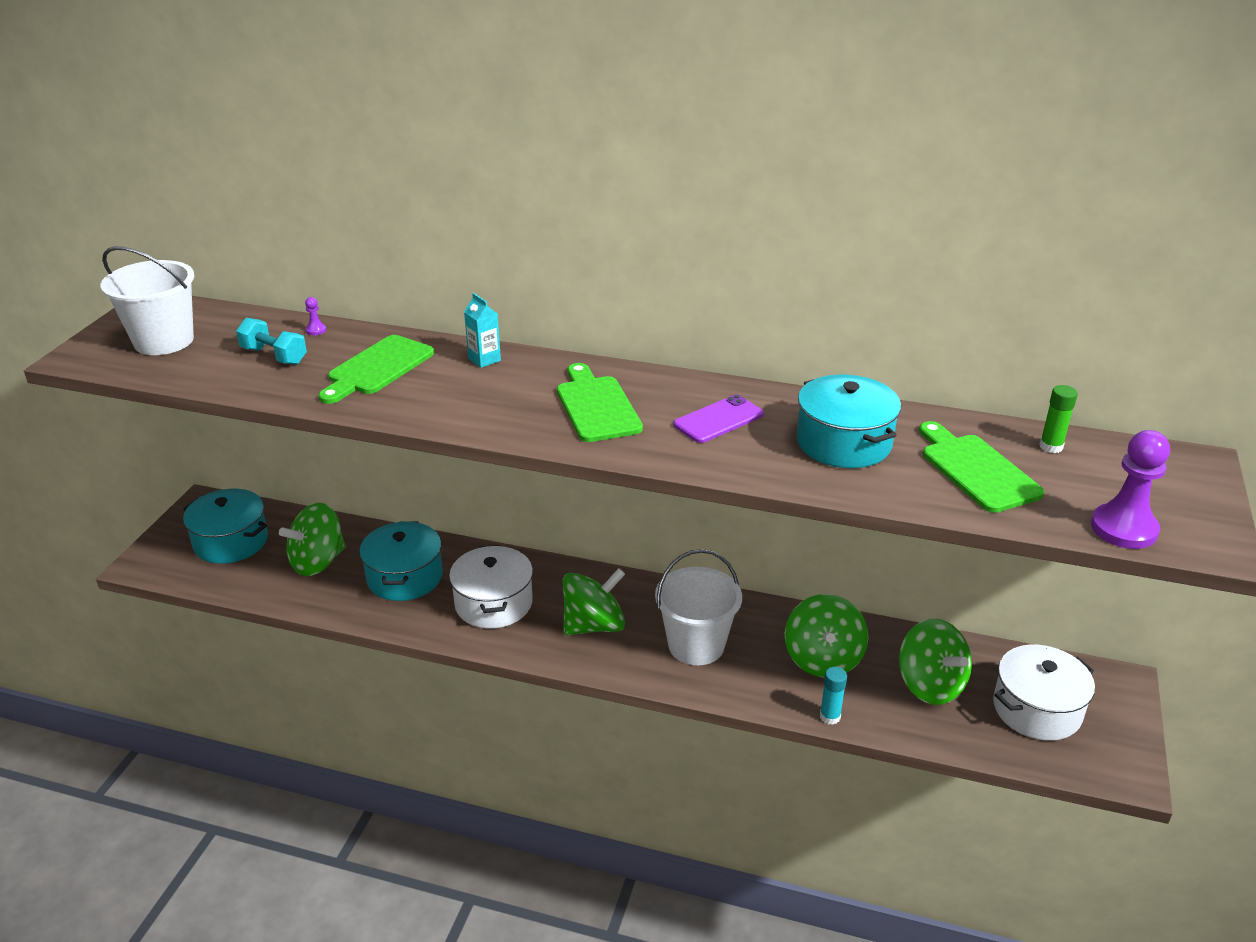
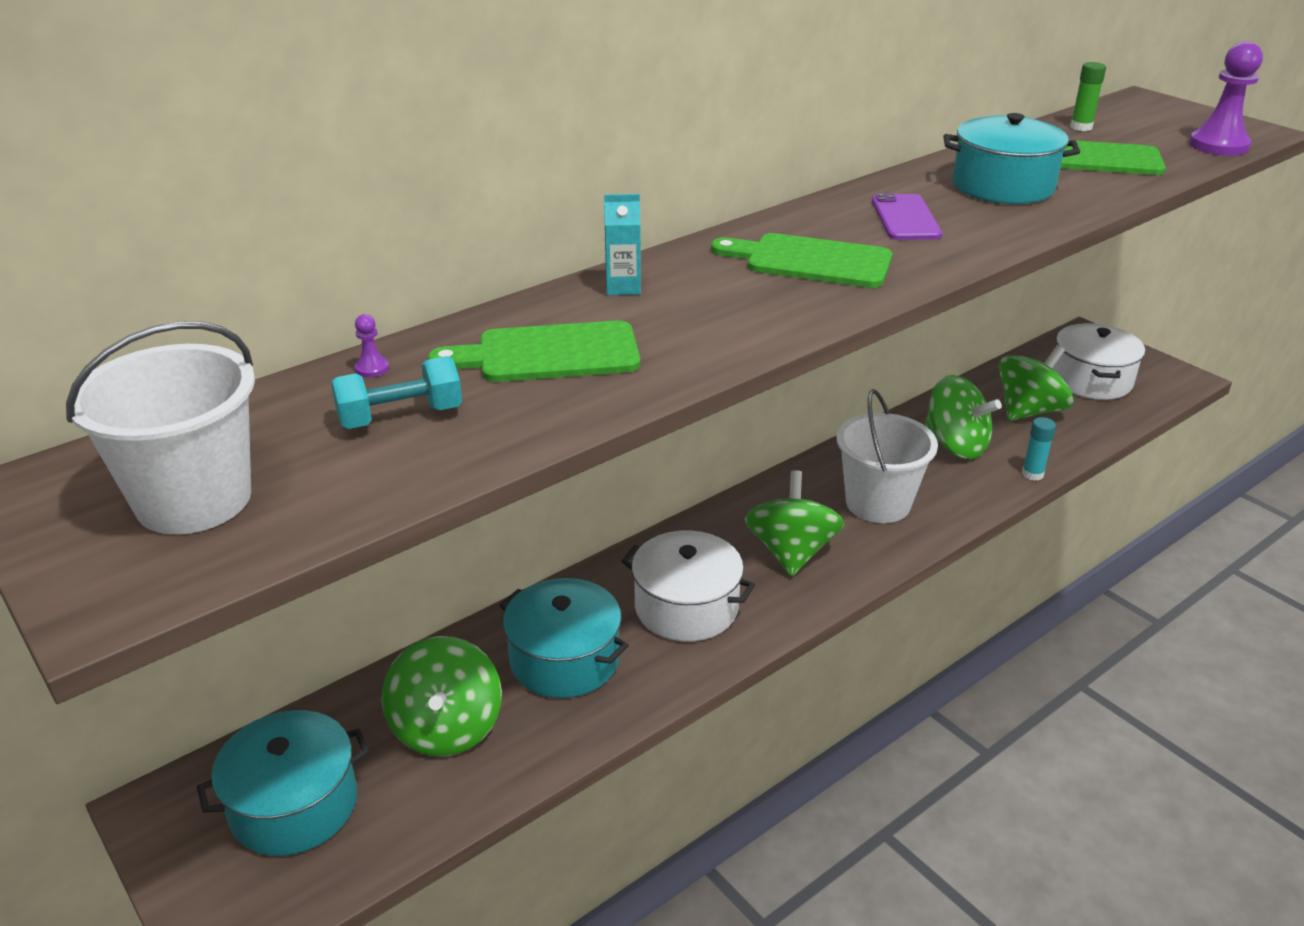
camera: 55 degrees left, 0 degrees up
green cutting board [318,335,434,404] -> green cutting board turned 105 degrees clockwise [428,321,640,382]
green spinning top [899,619,972,705] -> green spinning top turned 45 degrees counterclockwise [999,345,1074,421]

